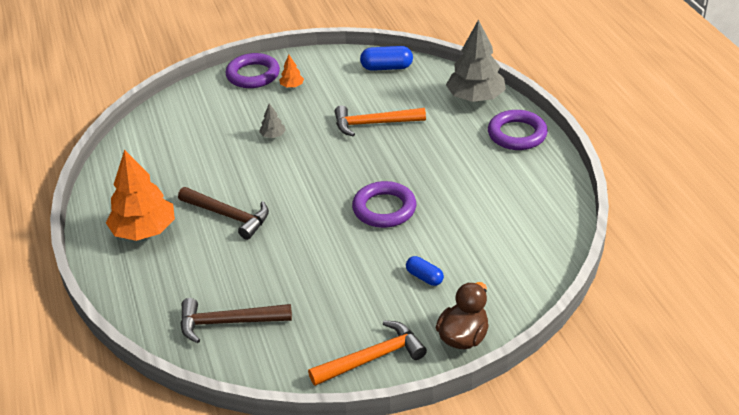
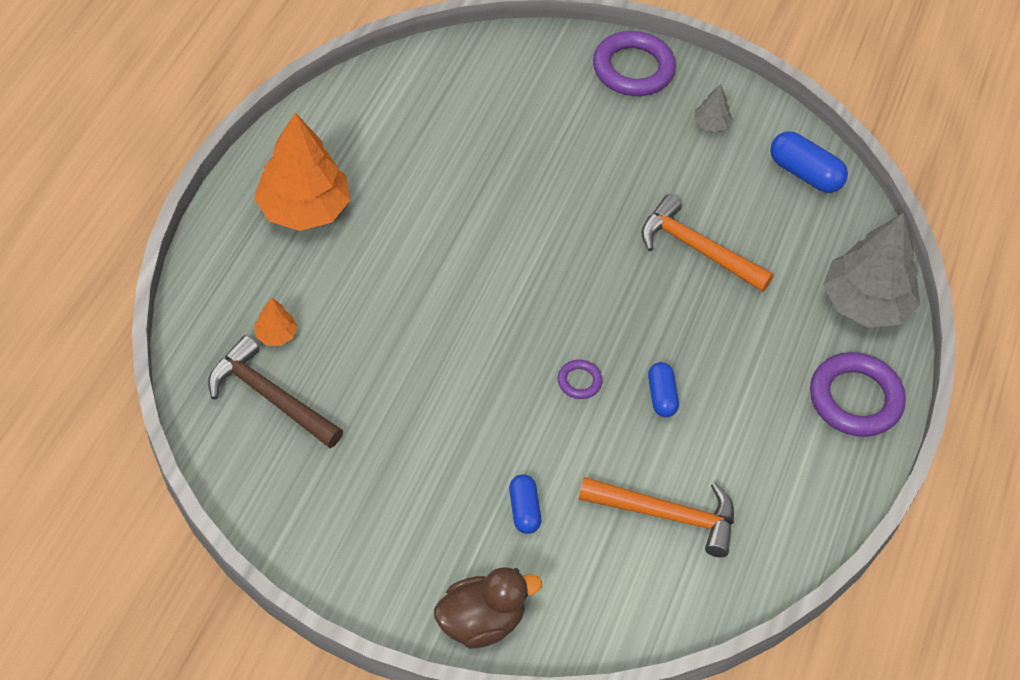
camera: 35 degrees right, 15 degrees up
brown hammer [178,187,269,240] -> none
grey tree [259,103,286,138] -> grey tree moved to [694,84,733,132]
orange tree [279,55,304,88] -> orange tree moved to [254,297,297,346]
orange hammer [308,321,427,386] -> orange hammer moved to [579,477,734,558]
purple ring [352,181,416,228] -> purple ring [558,360,603,399], size x0.47
none -> blue capsule [648,362,679,417]

